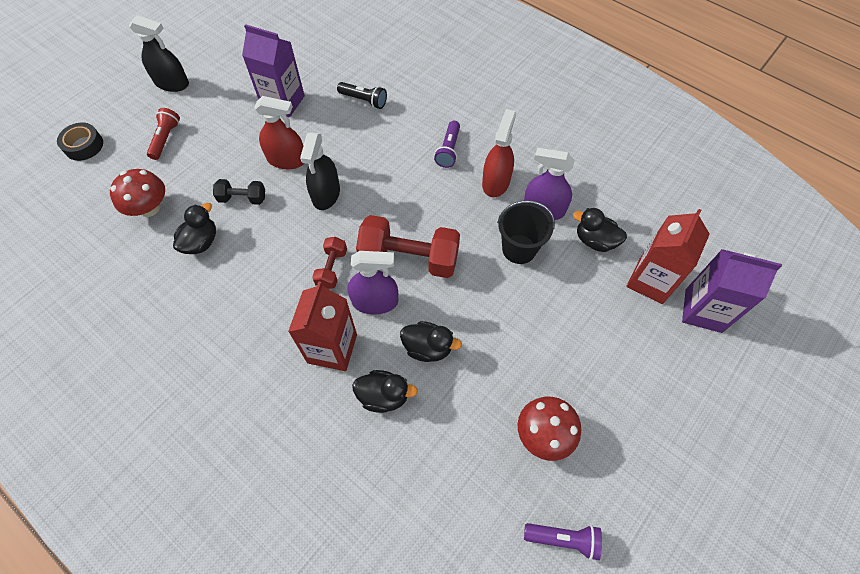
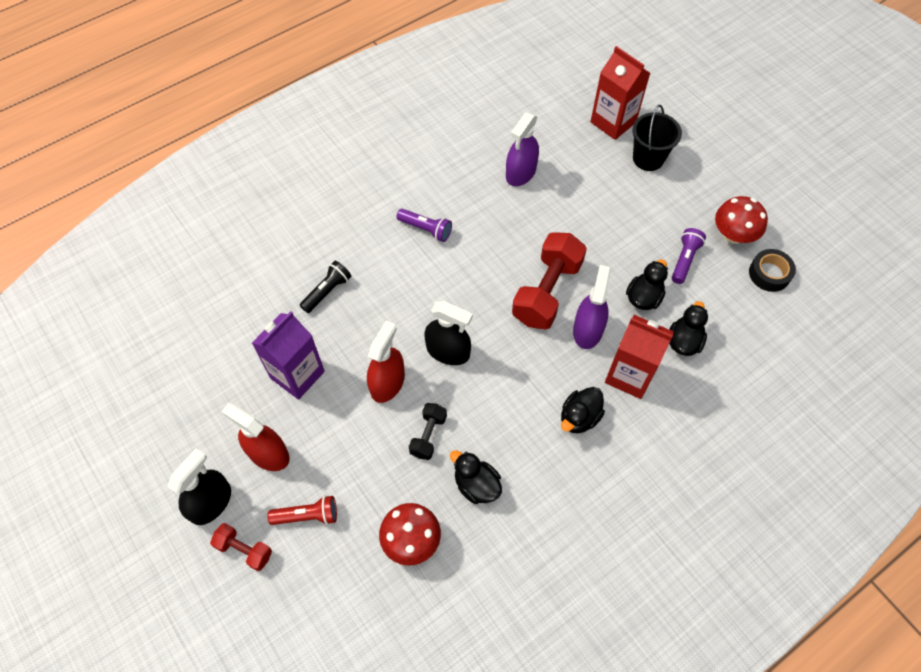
camera: 75 degrees left, 0 degrees up
black tape [57,123,103,161] -> black tape moved to [749,249,796,292]
red flashlight [147,108,180,160] -> red flashlight turned 150 degrees clockwise [267,496,337,525]
red dumbbell [312,237,347,289] -> red dumbbell moved to [210,523,272,571]
red spray bottle [482,109,516,197] -> red spray bottle moved to [221,403,290,471]
black bucket [497,200,555,264] -> black bucket moved to [632,105,682,171]
purple flashlight [524,523,602,560] -> purple flashlight moved to [672,228,706,284]
black duck [573,208,627,252] -> black duck moved to [561,387,605,433]
purple carton [682,249,782,333] -> none

